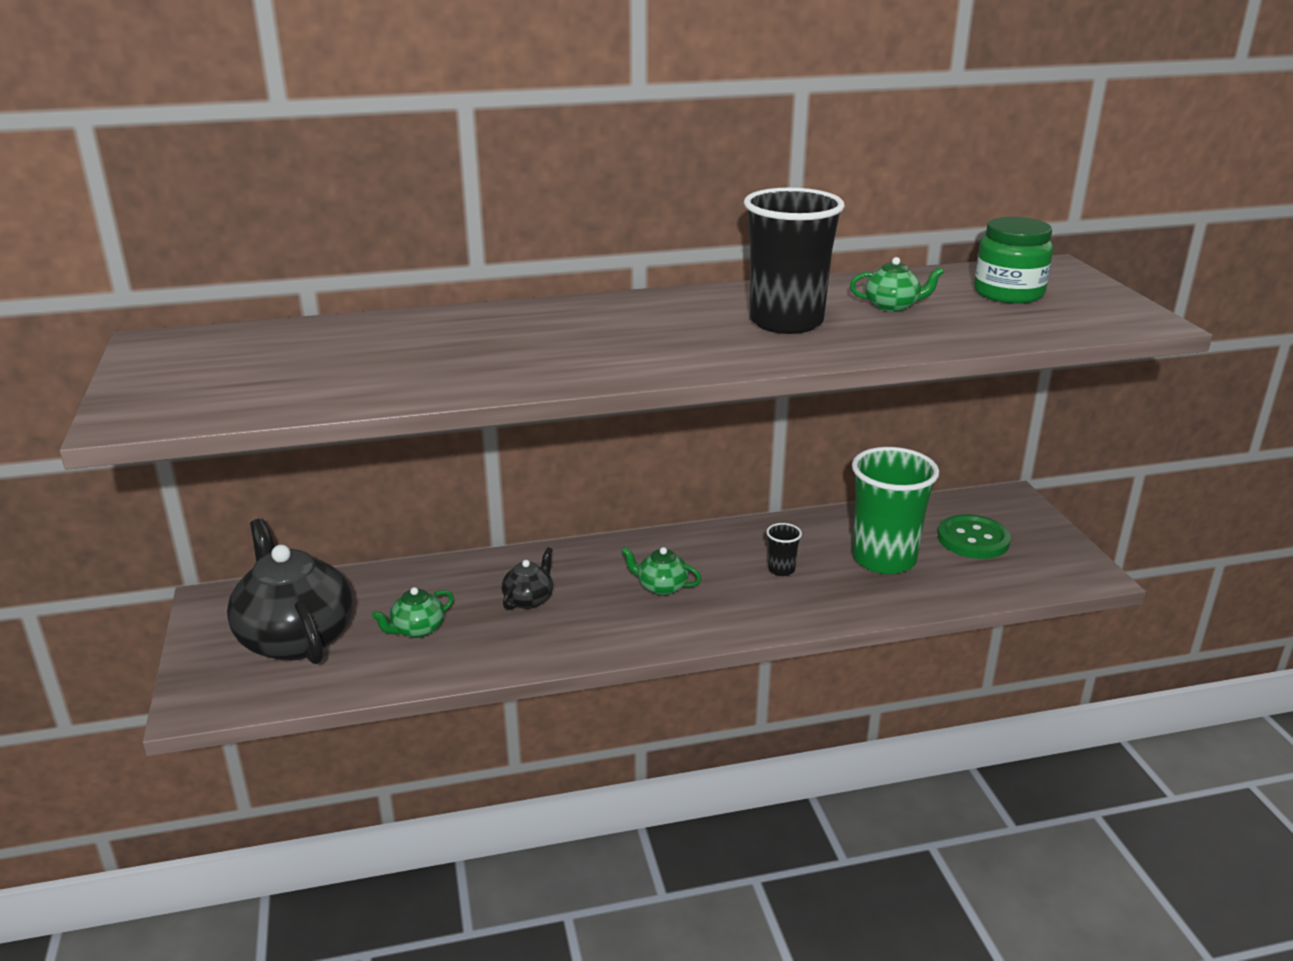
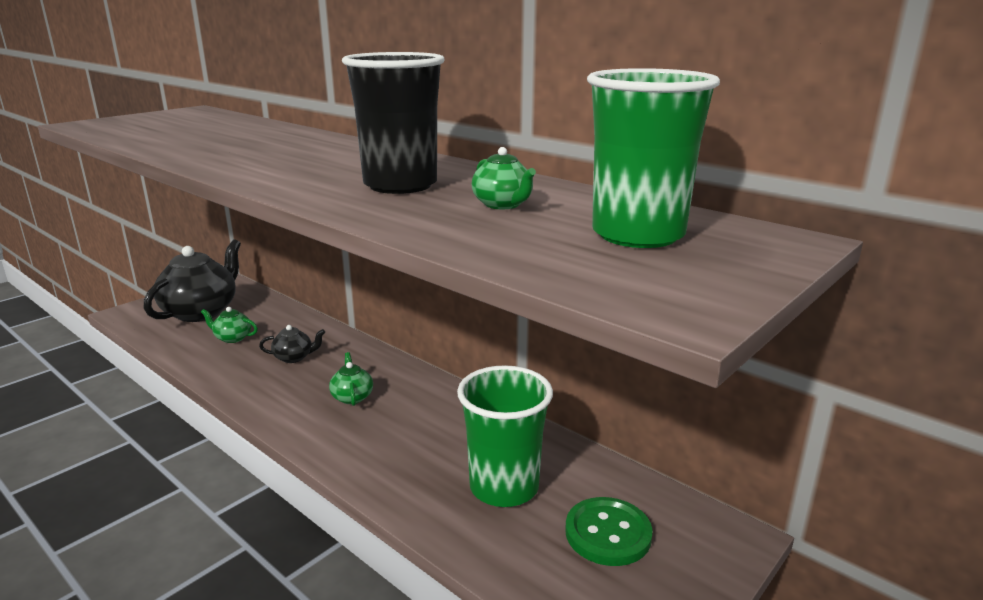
camera: 55 degrees right, 5 degrees down
black cup [766,523,802,576] -> none
green jar [974,217,1053,304] -> green cup [587,68,720,248]

